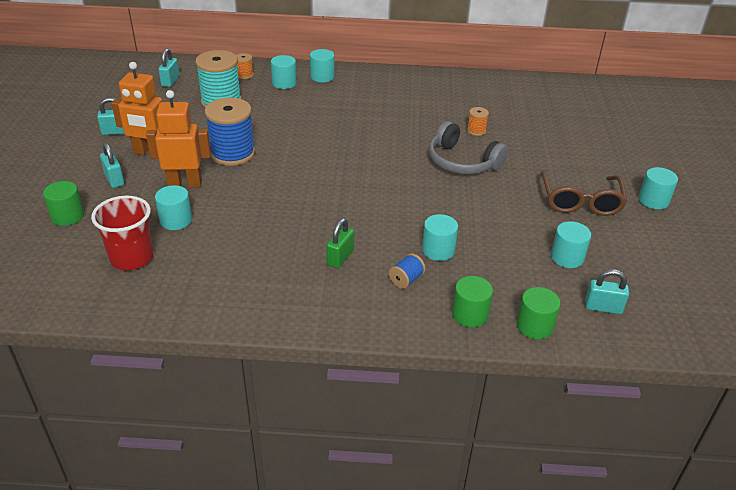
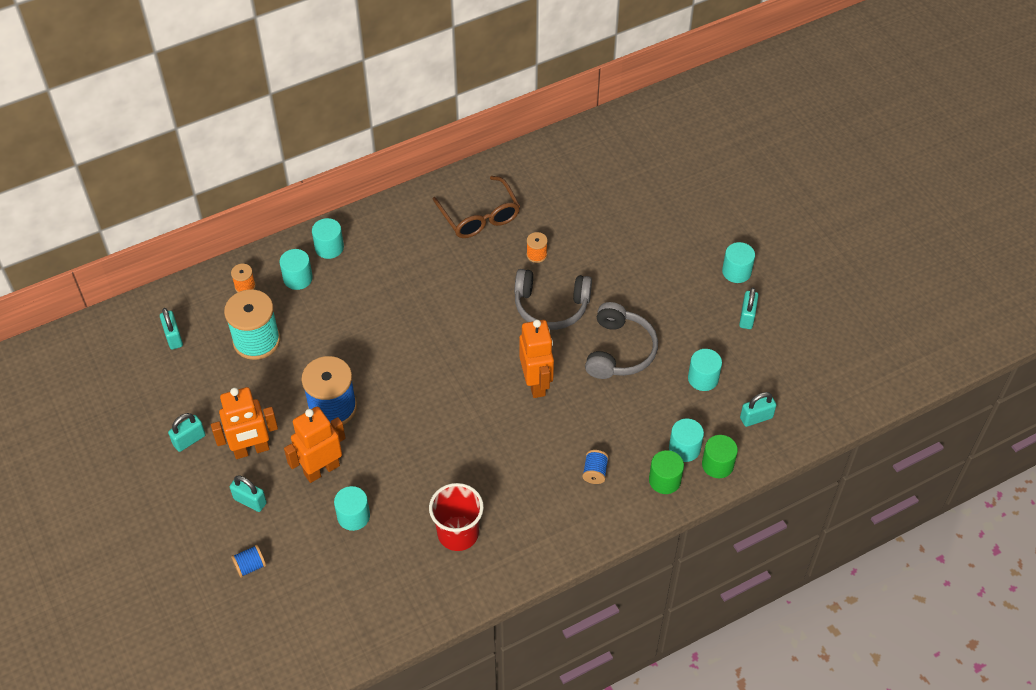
camera: 30 degrees left, 15 degrees up
green cylinder [43,181,84,226] -> blue spool [231,545,266,578]
red cup [91,196,153,270] -> red cup moved to [429,483,484,551]
green padlock [326,218,354,268] -> none
turquoise cylinder [422,214,458,261] -> turquoise cylinder moved to [669,418,704,462]
brown glasses [541,170,627,216] -> brown glasses moved to [433,176,520,238]
none -> orange robot [519,319,554,398]
none -> grey headphones [585,302,658,379]
none -> turquoise padlock [739,288,758,329]

